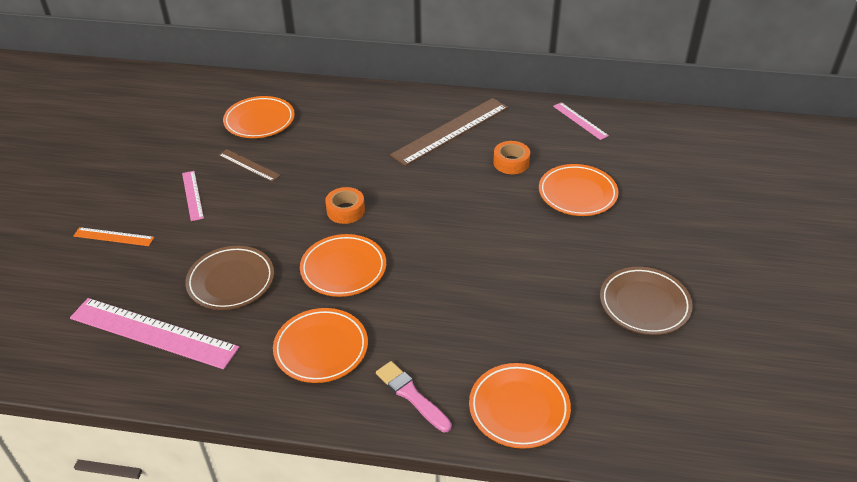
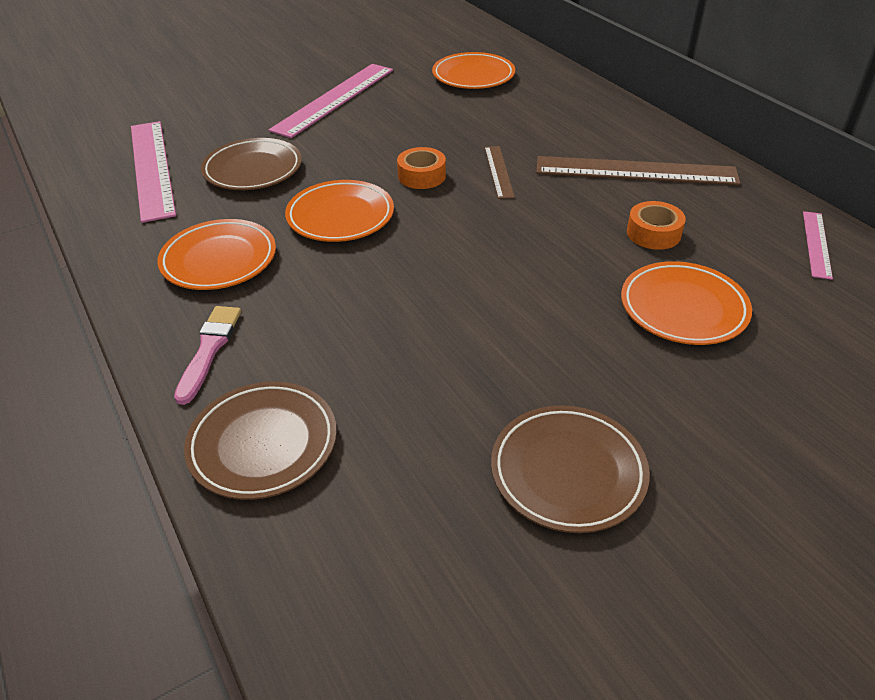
camera: 50 degrees right, 0 degrees up
orange ruler [73,227,154,246] -> none
pink ruler [182,171,204,221] -> pink ruler [269,64,393,138], size x1.99
brown ruler [219,149,280,182] -> brown ruler moved to [485,146,515,199]
orange plate [469,363,571,449] -> brown plate [184,382,337,500]

